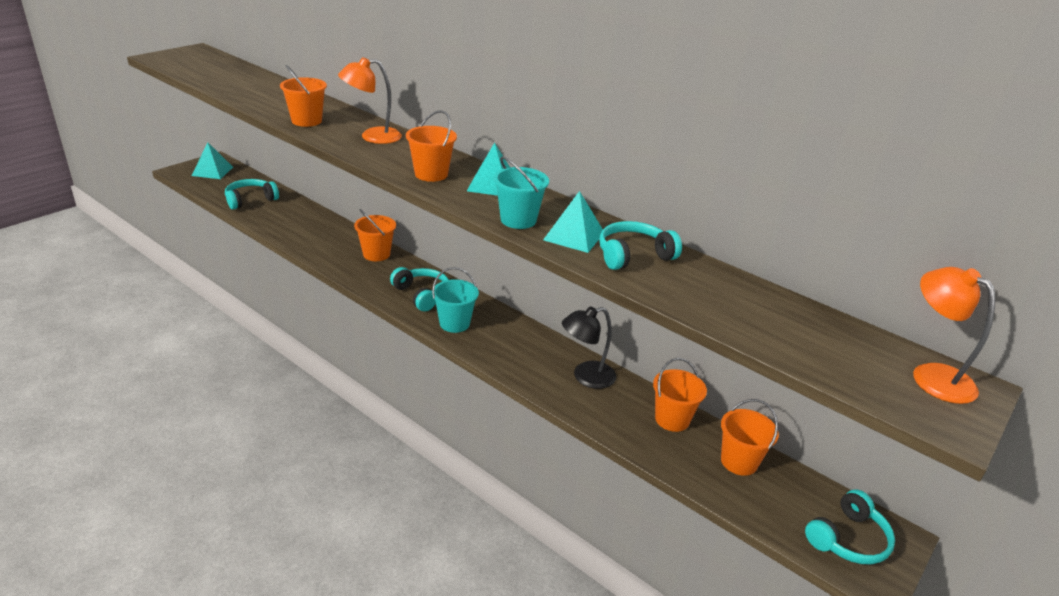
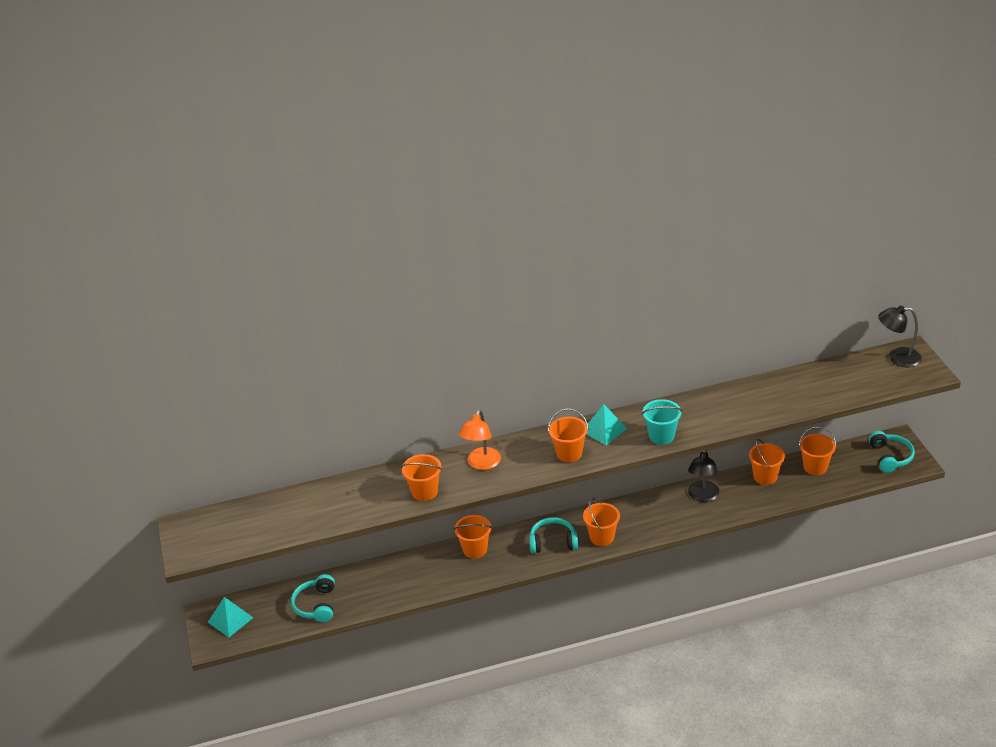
camera: 50 degrees left, 5 degrees up
turquoise bucket [432,267,479,333] -> orange bucket [583,498,620,546]
turquoise pyramid [543,191,603,253] -> none
turquoise headphones [599,221,682,270] -> none
orange lamp [913,267,995,404] -> black lamp [879,306,922,367]

